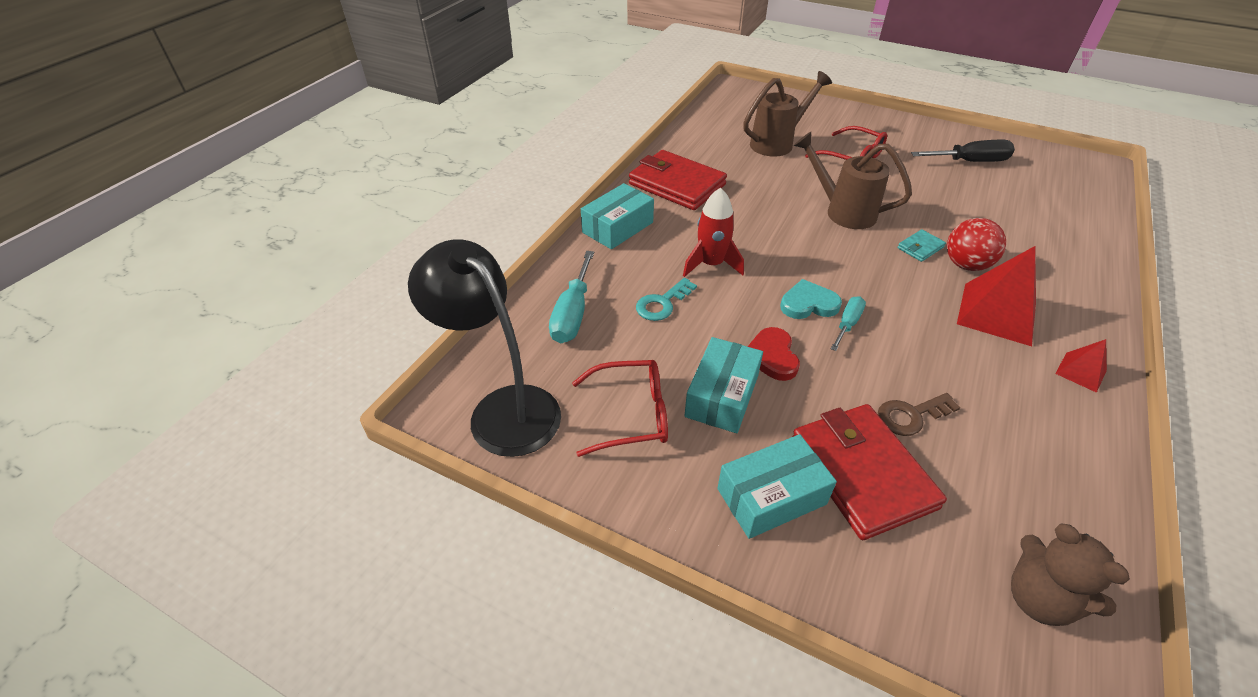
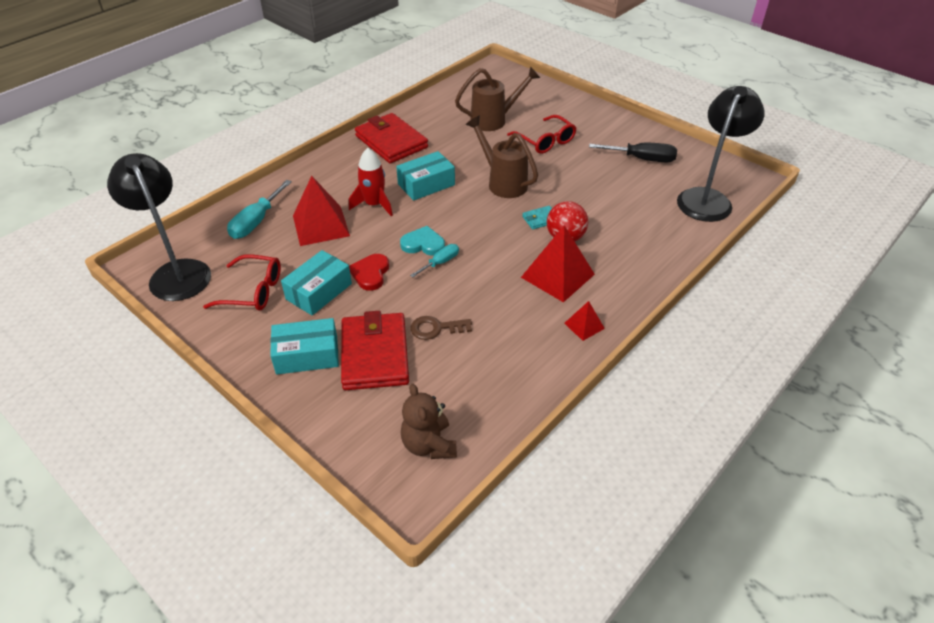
camera: 15 degrees right, 0 degrees up
turquoise box [581,183,654,249] -> turquoise box moved to [396,151,455,201]
turquoise key [636,278,697,321] -> red pyramid [293,176,350,246]
none -> black lamp [677,86,765,222]

